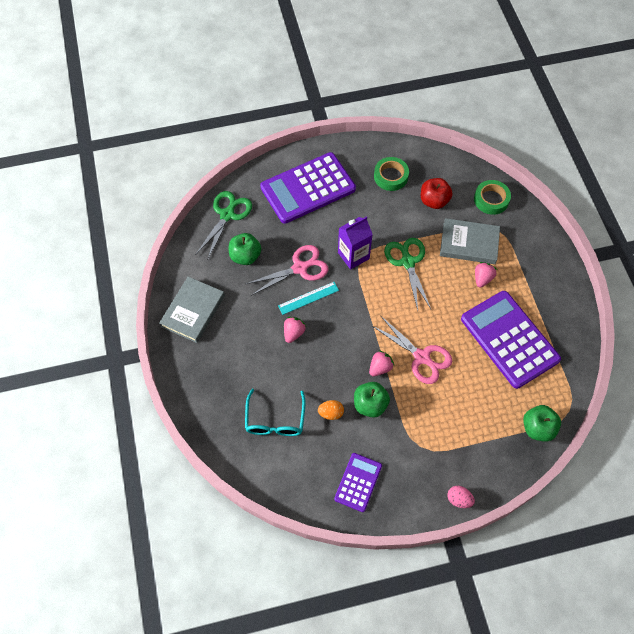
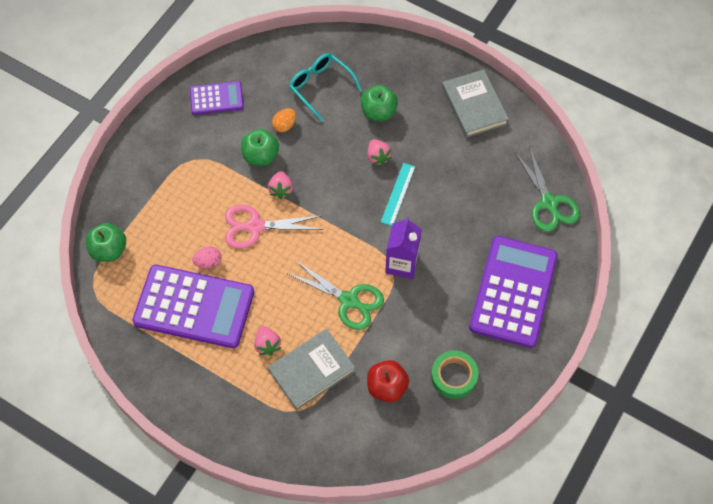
camera: 135 degrees right, 0 degrees up
green apple [229,233,261,265] -> green apple moved to [360,85,398,121]
pink scissors [246,245,328,296] -> none
purple calculator [334,453,382,512] -> purple calculator turned 75 degrees counterclockwise [190,81,244,115]
pink egg [447,486,475,508] -> pink egg moved to [192,247,221,269]
green tape [474,180,511,215] -> none

